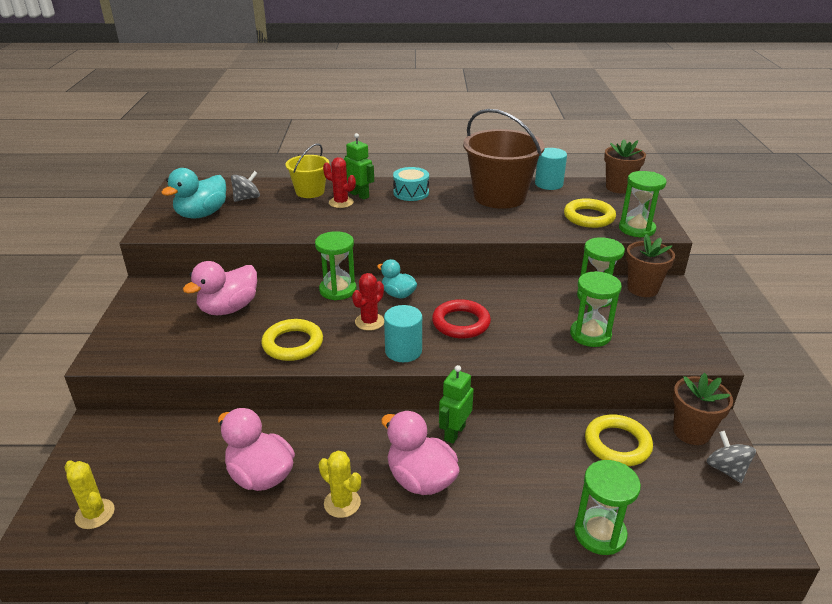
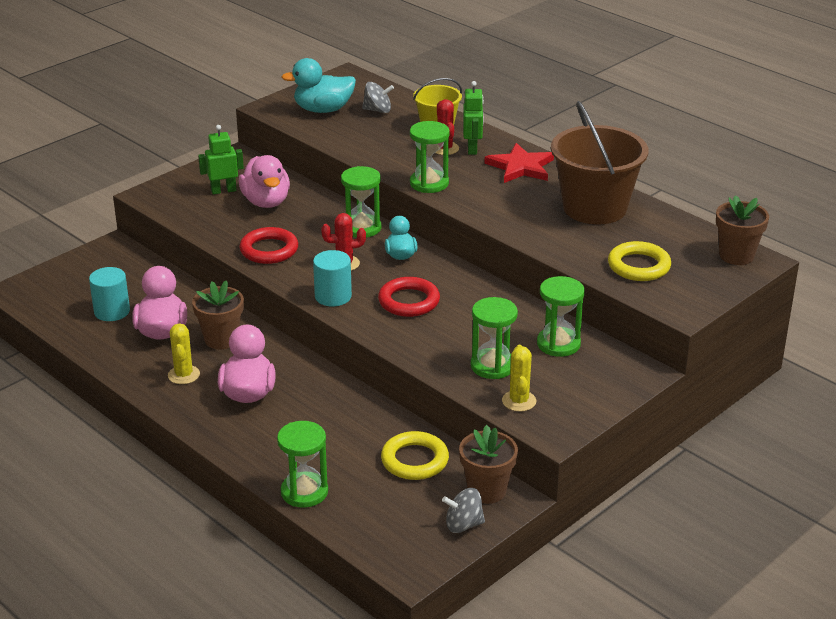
camera: 45 degrees right, 0 degrees up
yellow cactus [65,460,115,529] -> yellow cactus moved to [502,344,536,412]
pink duck [183,261,257,315] -> pink duck turned 105 degrees counterclockwise [239,155,290,208]
yellow ring [261,319,323,361] -> red ring [240,227,298,264]
turquoise drum [393,167,429,201] -> red star [484,143,554,183]
green robot [439,365,474,444] -> green robot moved to [198,125,244,195]
turquoise cylinder [535,148,567,190] -> turquoise cylinder moved to [89,267,130,321]
green hourglass [619,171,667,237] -> green hourglass moved to [410,121,450,193]
brown flower pot [626,234,675,297] -> brown flower pot moved to [192,280,244,349]
grey spinning top [707,431,756,483] -> grey spinning top turned 120 degrees counterclockwise [442,488,485,533]

